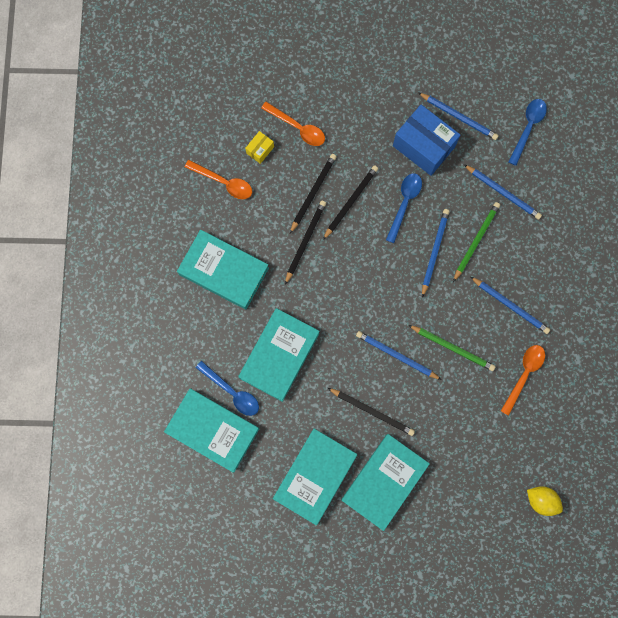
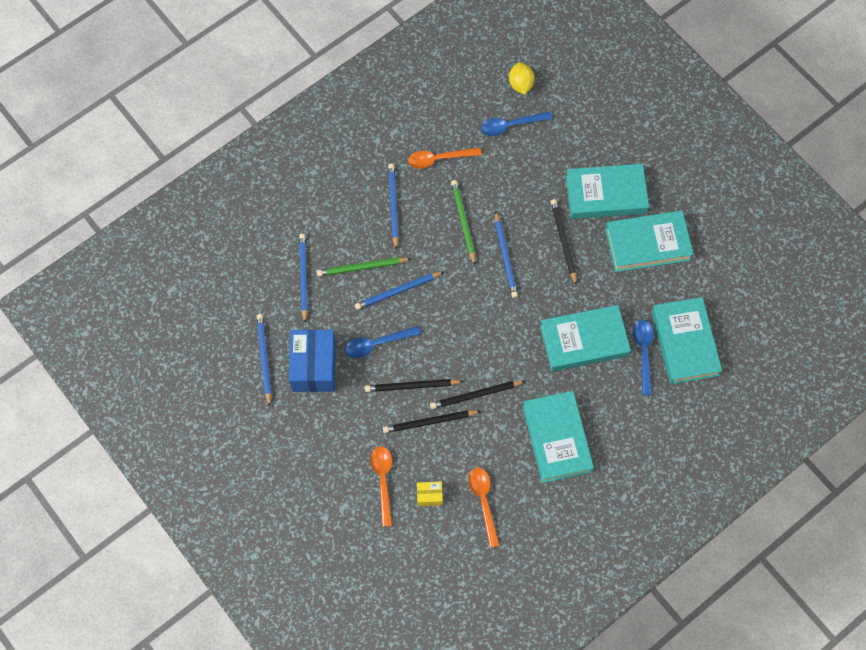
camera: 130 degrees left, 10 degrees down
blue spoon [508,99,547,166] -> blue spoon moved to [481,112,553,136]

